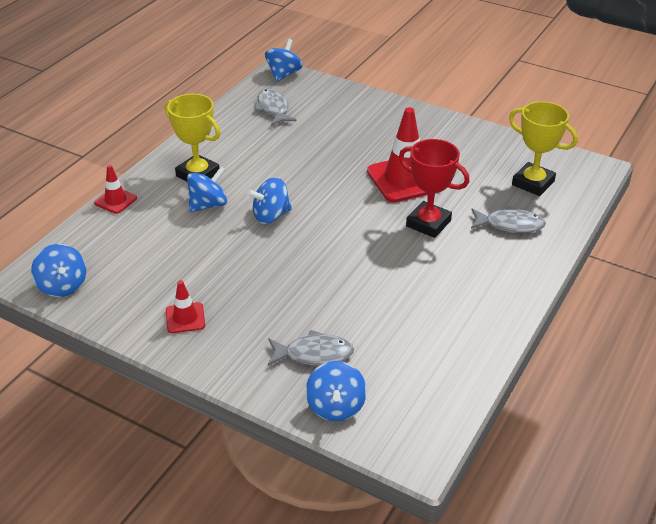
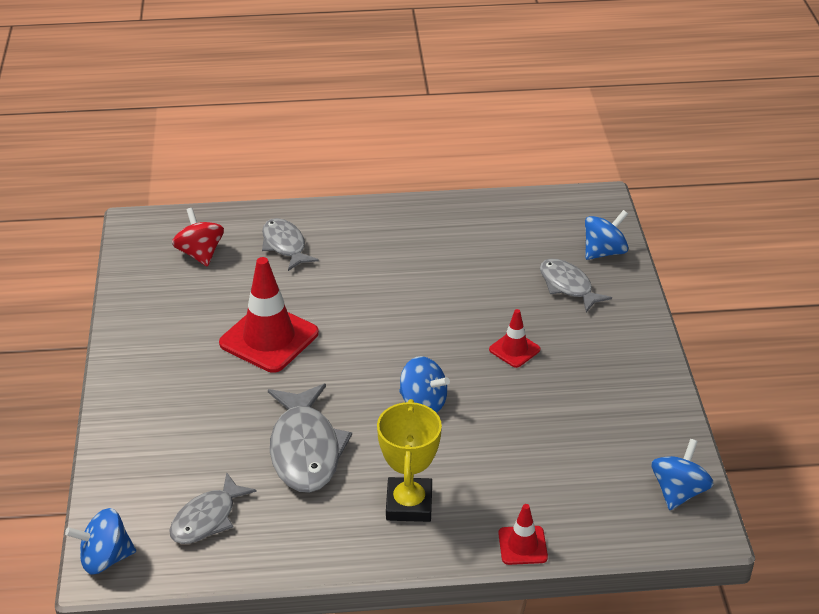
camera: 125 degrees left, 0 degrees up
red traffic cone [166,280,205,333] -> red traffic cone moved to [489,309,540,368]
blue spinning top [187,167,227,212] -> none
red trophy [399,139,470,238] -> none
yellow trophy [509,101,578,196] -> red spinning top [172,208,224,267]
none -> grey fish [268,384,352,493]

